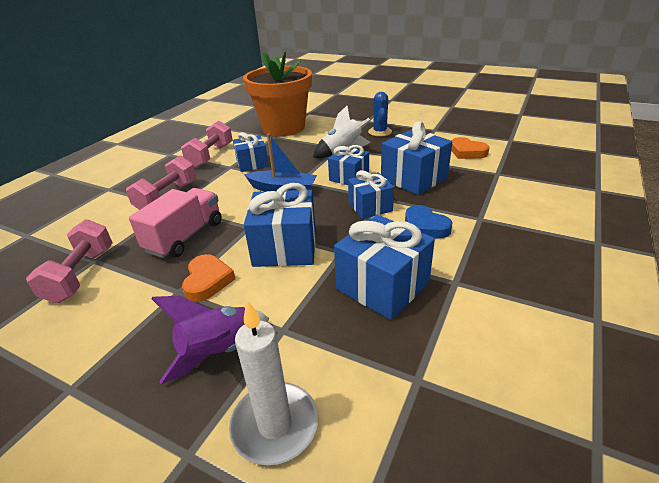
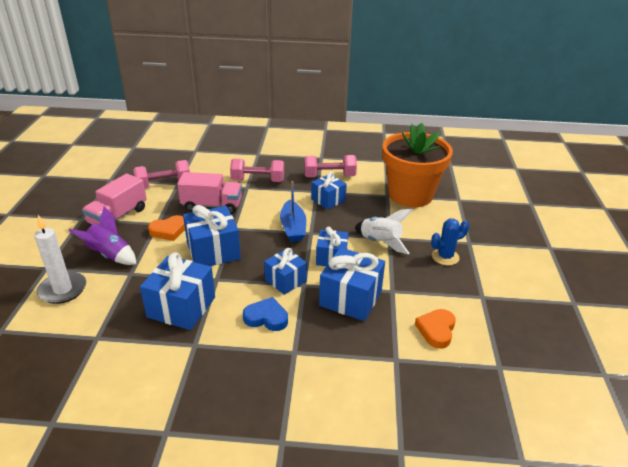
camera: 65 degrees right, 0 degrees up
blue heart [405,205,453,239] -> blue heart turned 75 degrees clockwise [243,297,288,331]
none -> pink truck [82,174,147,225]

